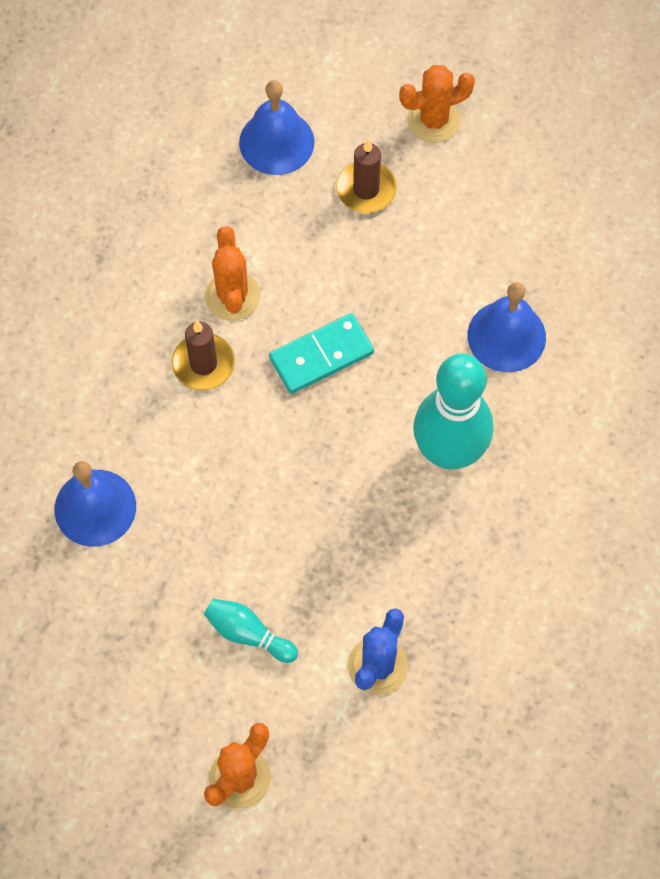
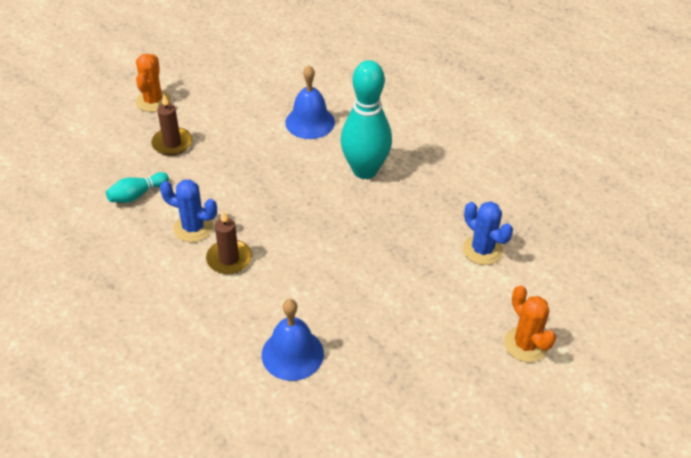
camera: 65 degrees left, 20 degrees down
turquoise bowling pin [204,599,298,663] -> turquoise bowling pin moved to [106,172,169,203]
orange cactus [205,226,260,321] -> blue cactus [160,179,217,242]
blue bell [239,80,314,175] -> none
turquoise domino [269,313,374,394] -> none

